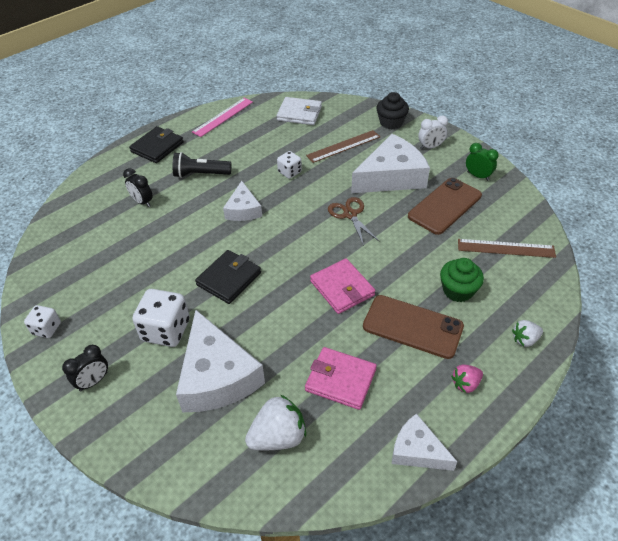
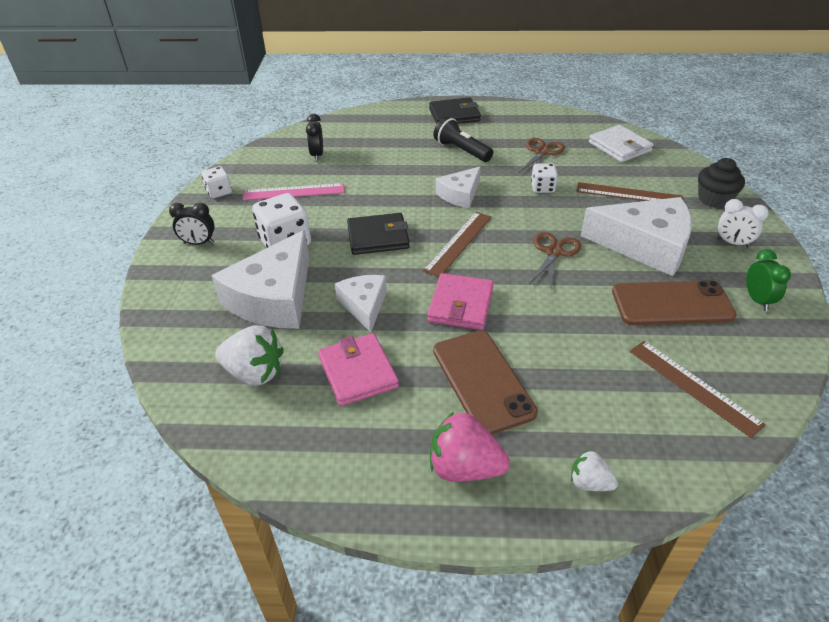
camera: 45 degrees right, 5 degrees down
black clock [123,168,153,207] -> black clock moved to [306,114,323,161]
pink ruler [192,98,253,137] -> pink ruler moved to [243,183,344,200]
white cheese [392,413,457,471] -> white cheese moved to [335,275,387,332]
green cupcake [440,258,484,302] -> none
pink strawberry [451,365,483,393] -> pink strawberry [430,411,510,482], size x1.75
none -> brown ruler [423,212,492,277]
none -> brown scissors [519,138,565,172]

